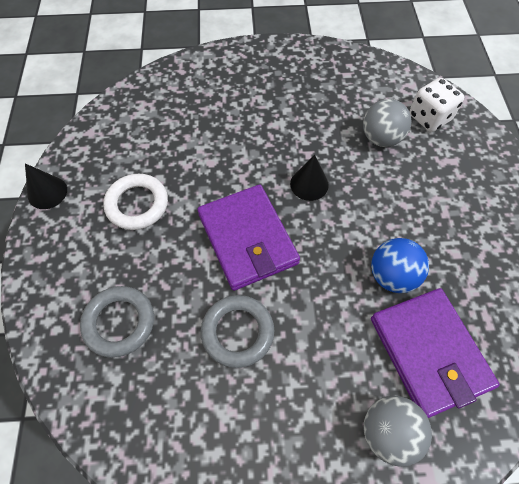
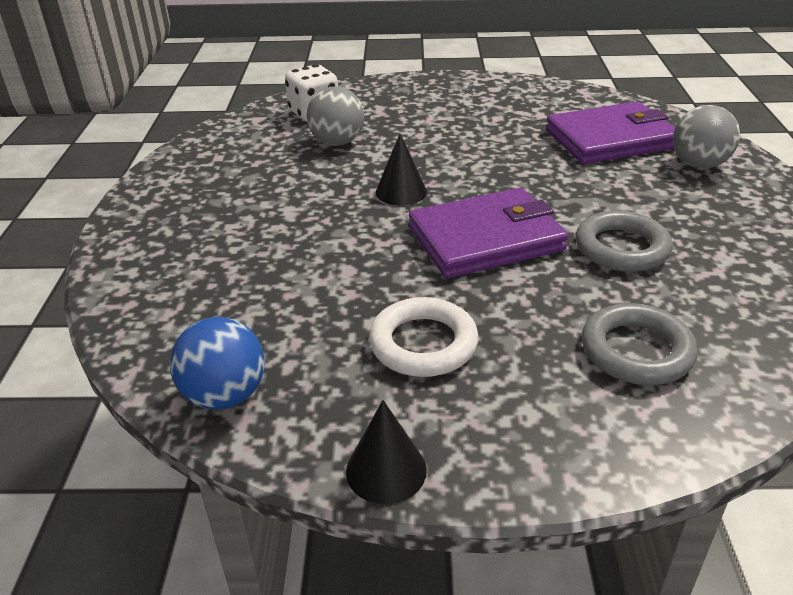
camera: 85 degrees left, 25 degrees down
blue ball [371,238,429,293] -> blue ball moved to [170,317,265,410]

